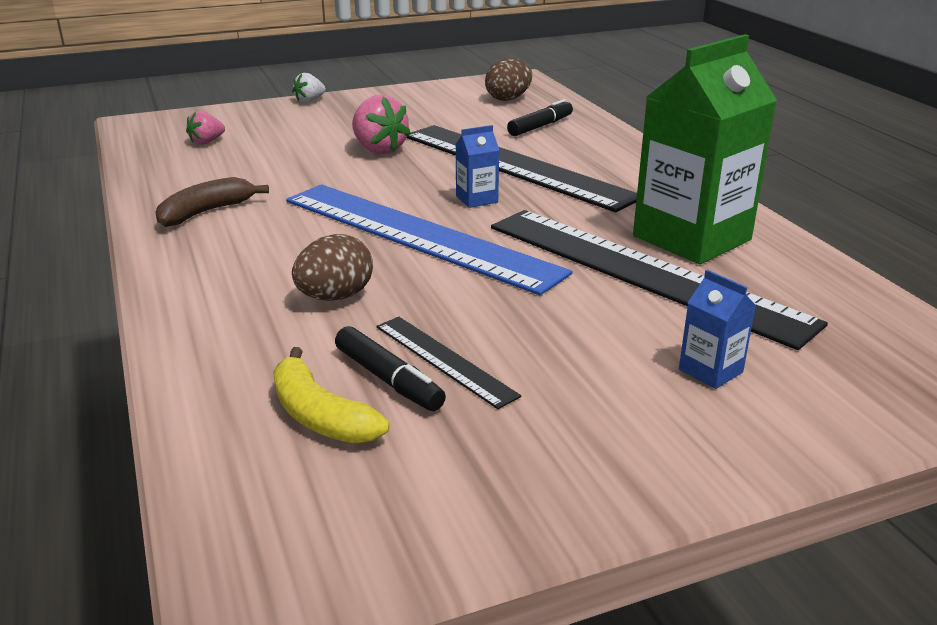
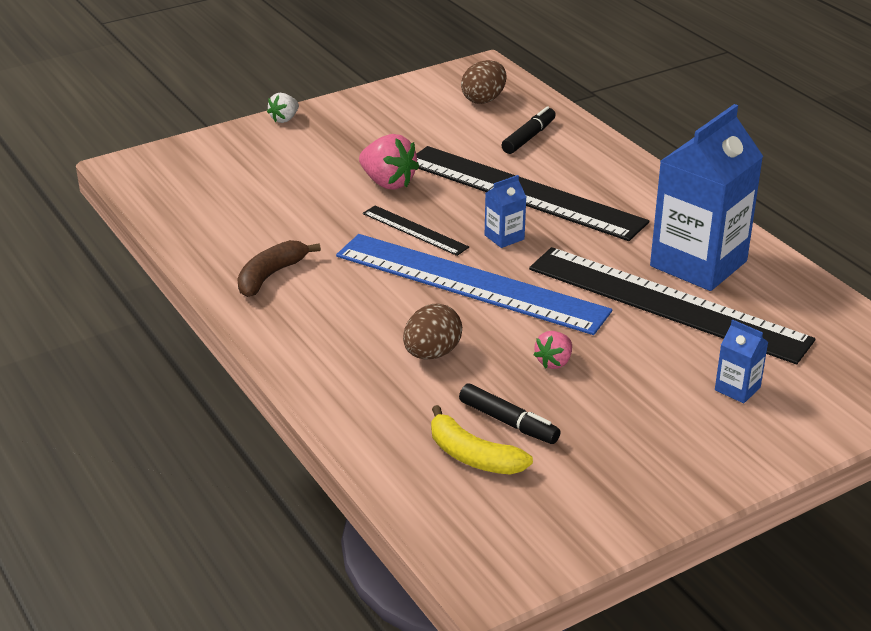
camera: 10 degrees left, 5 degrees up
pink strawberry [186,111,225,145] -> pink strawberry moved to [533,331,572,369]
black ruler [376,317,521,409] -> black ruler moved to [363,206,469,256]
green carton [633,34,777,264] -> blue carton [650,104,763,291]

